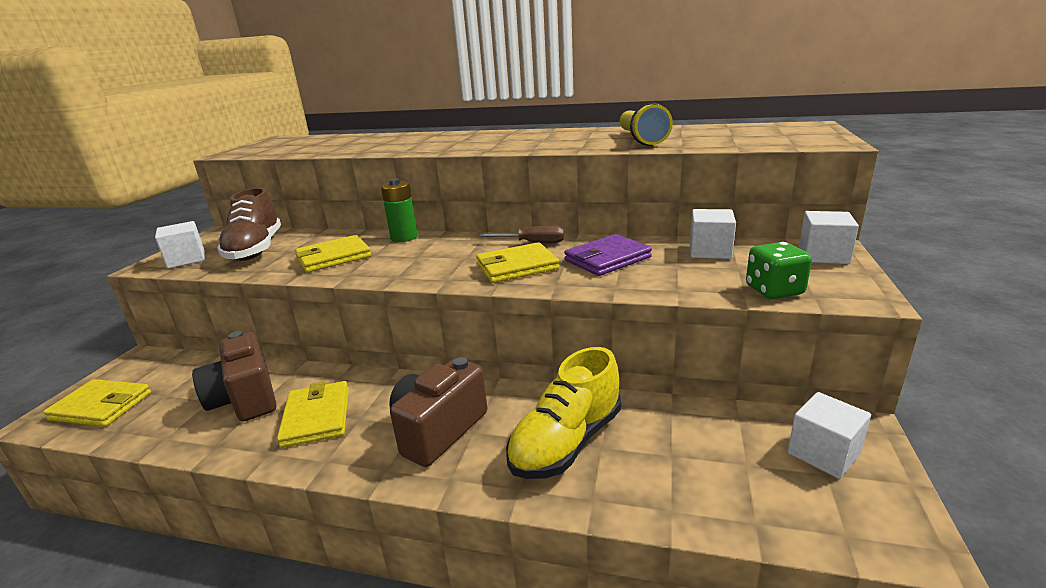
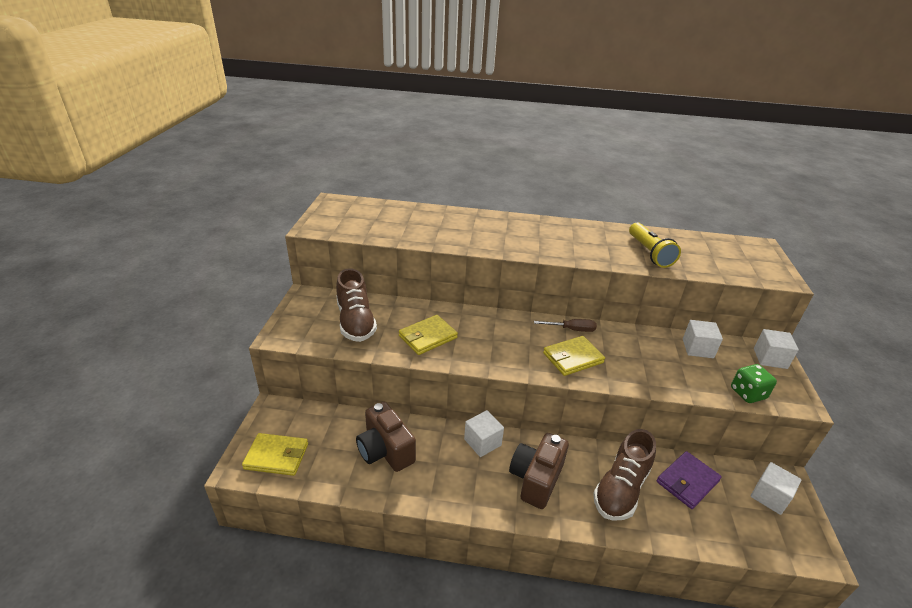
camera: 10 degrees left, 10 degrees up
white cube [155,221,205,269] -> white cube moved to [464,410,504,457]
yellow wallet [277,381,349,448] -> none
green battery [381,178,418,242] -> none
yellow shoe [506,347,621,479] -> brown shoe [593,429,656,521]
purple wallet [564,234,652,276] -> purple wallet moved to [656,451,722,509]

